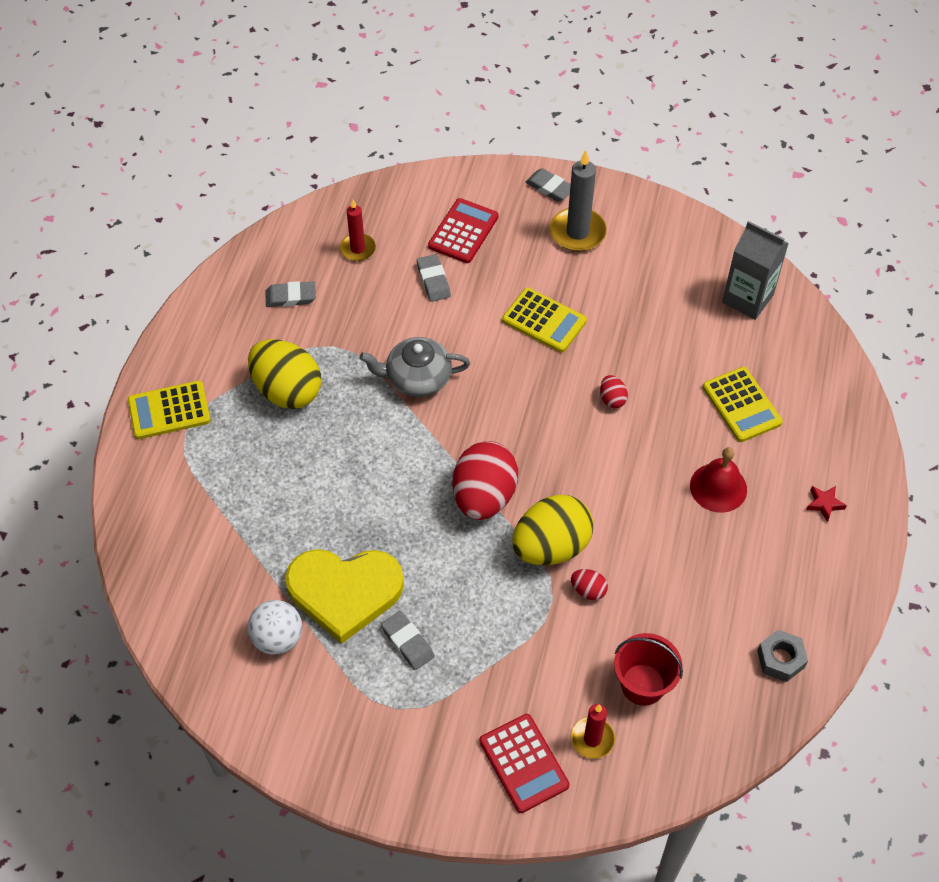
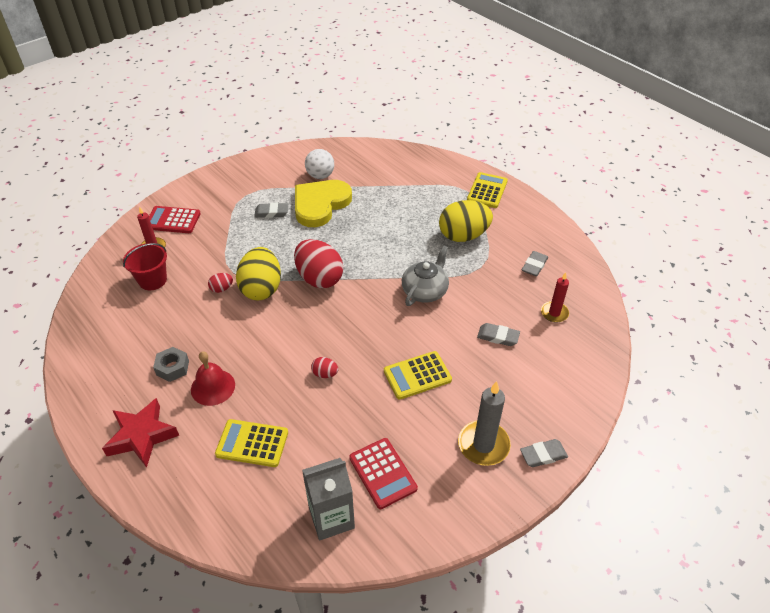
camera: 125 degrees right, 10 degrees down
red calculator [428,198,499,263] -> red calculator moved to [349,438,418,509]
grey nut [757,630,808,682] -> grey nut moved to [153,347,189,382]
red star [806,486,847,522] -> red star [102,398,179,468], size x2.25

